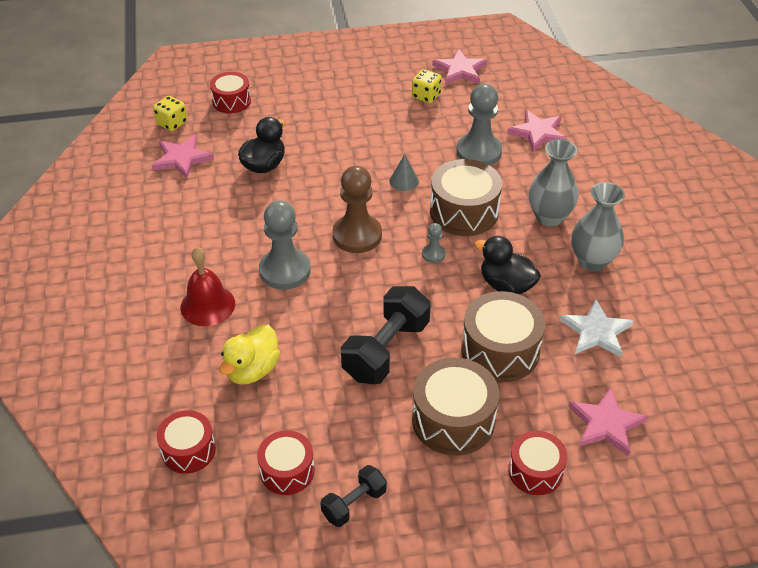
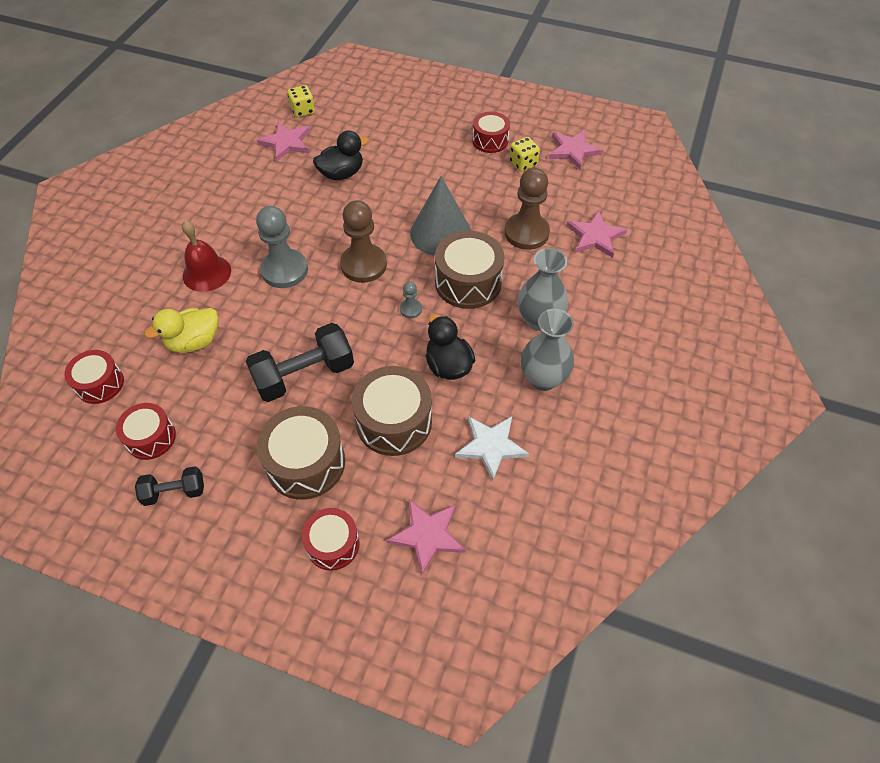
camera: 30 degrees right, 10 degrees up
red drum [210,72,251,113] -> red drum moved to [472,112,510,153]
grey cone [389,154,419,191] -> grey cone [410,176,471,256], size x2.19
grey pawn [456,84,502,165] -> brown pawn [505,168,550,250]

